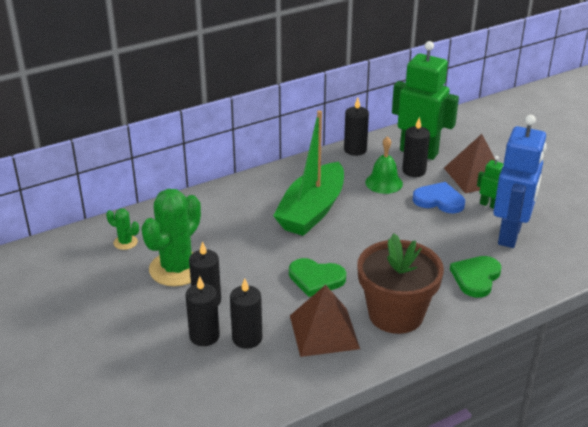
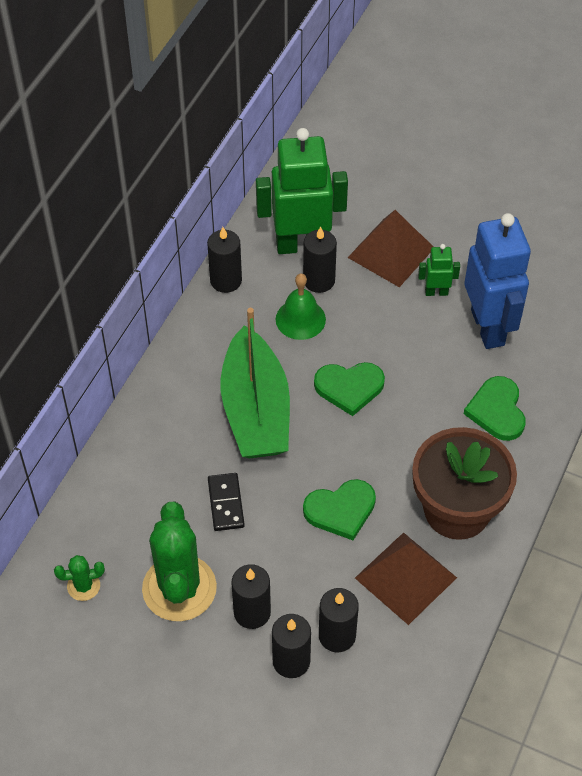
camera: 35 degrees left, 20 degrees up
blue heart [413,182,465,214] -> none
none -> black domino [208,473,245,531]
none -> green heart [314,362,385,416]

